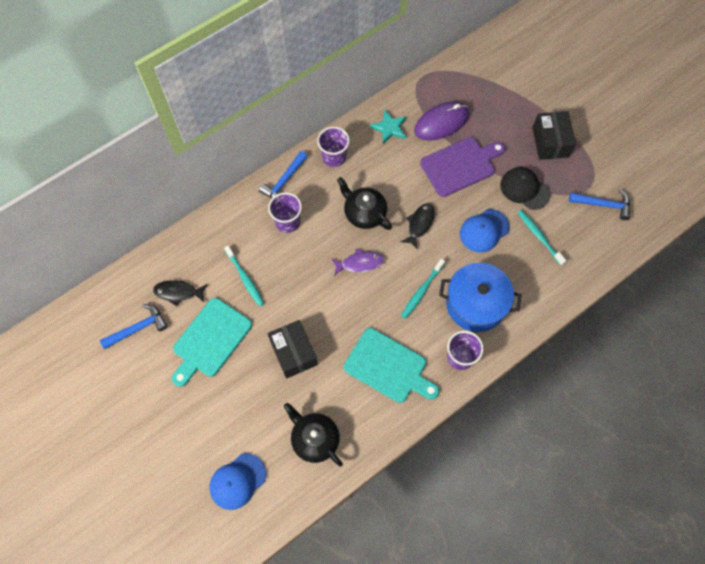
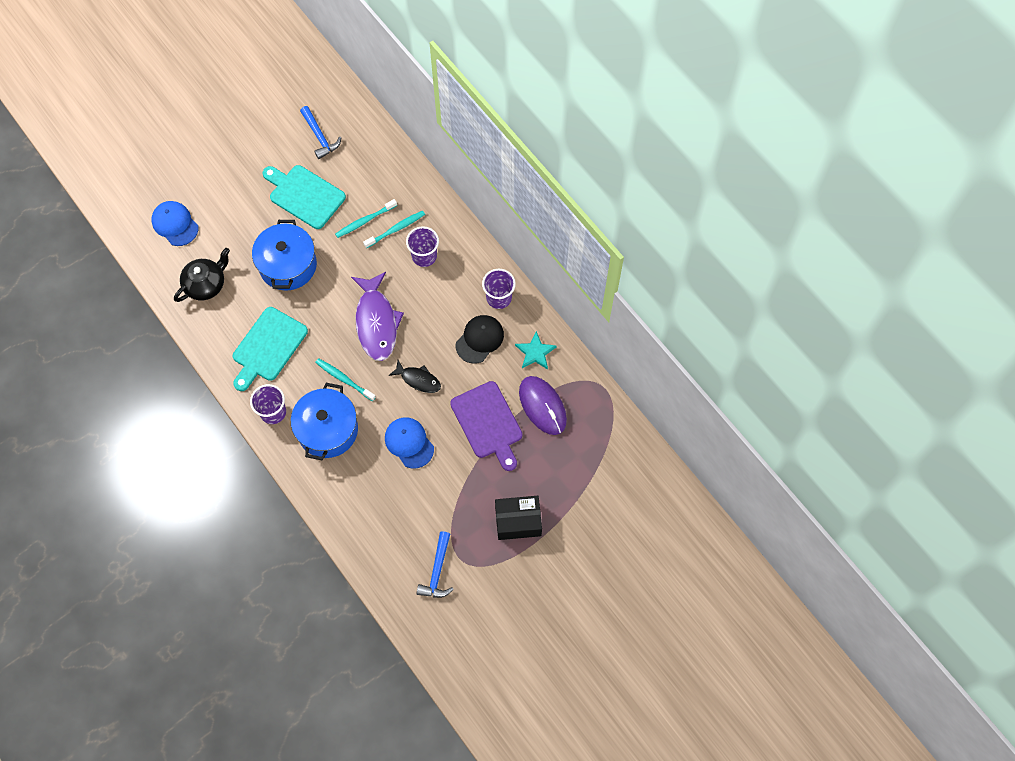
camera: 90 degrees right, 0 degrees up
black fish [153,280,207,306] -> none
blue hammer [259,151,308,199] -> none
black box [267,320,318,379] -> blue pot [252,220,317,291]
purple fish [331,249,384,276] -> purple fish [351,272,404,361], size x1.84
black teapot [337,177,392,230] -> none
black cap [500,167,551,210] -> black cap moved to [456,315,504,364]
turquoise toothbrush [517,210,567,265] -> turquoise toothbrush moved to [363,211,425,248]

